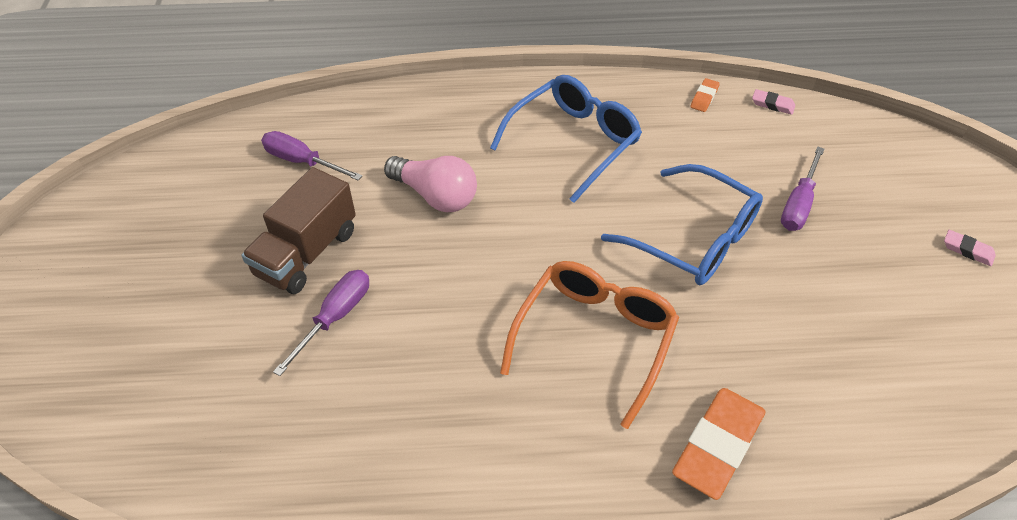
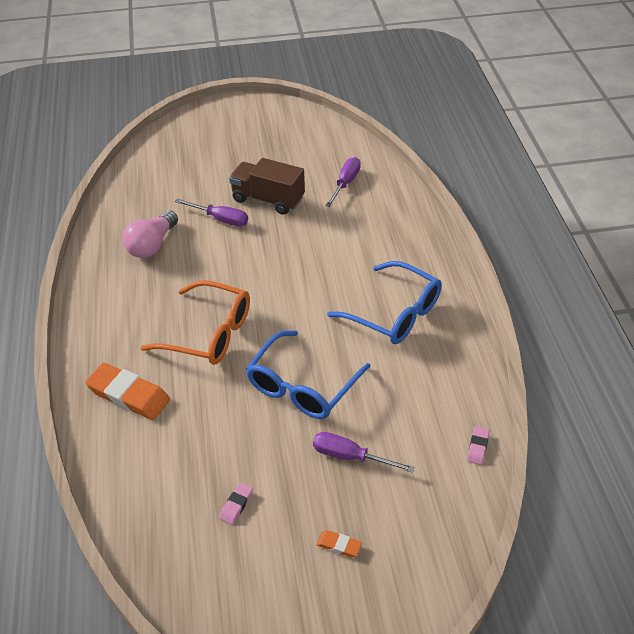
camera: 85 degrees right, 5 degrees down
pink light bulb [384,156,477,212] -> pink light bulb moved to [122,210,178,258]
orange eraser [690,78,720,112] -> orange eraser moved to [316,530,362,557]
pink eraser [944,230,996,266] -> pink eraser moved to [219,483,253,524]

